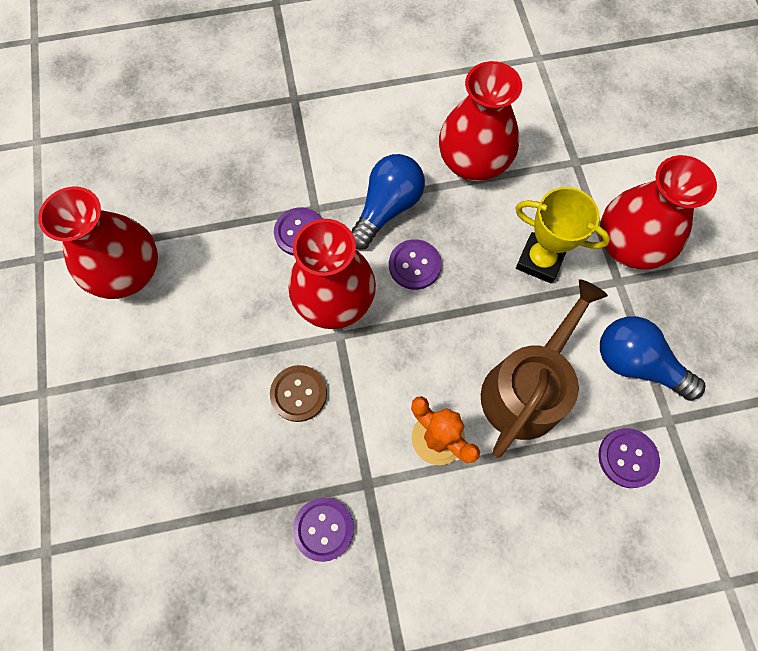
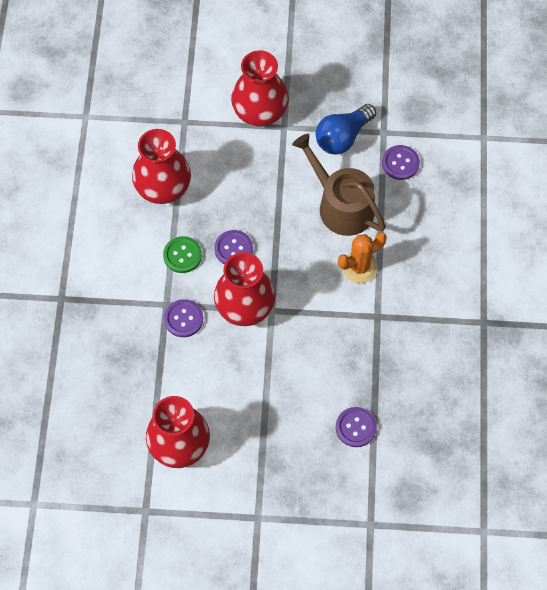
camera: 75 degrees left, 5 degrees down
brown button [270,365,327,422] -> none
purple button [293,497,354,562] -> purple button moved to [336,407,377,447]
blue light bulb [351,154,425,250] -> green button [163,236,202,273]
yellow trophy [515,187,610,284] -> none

